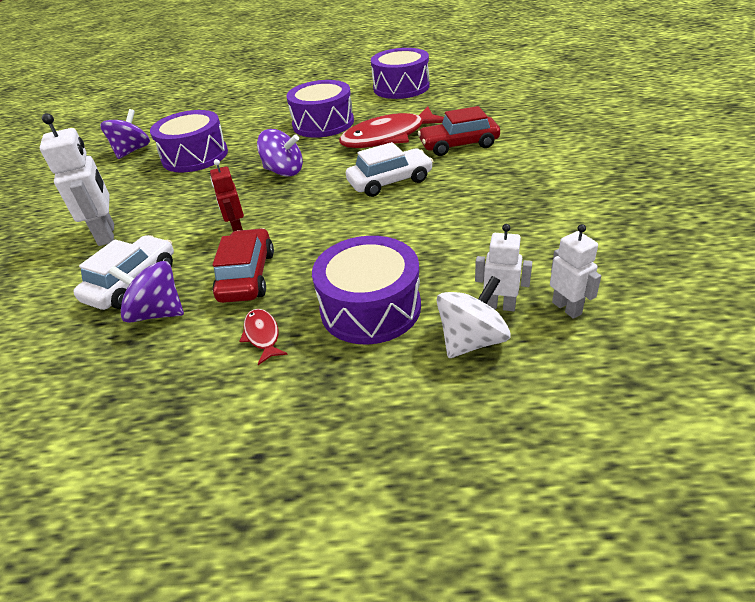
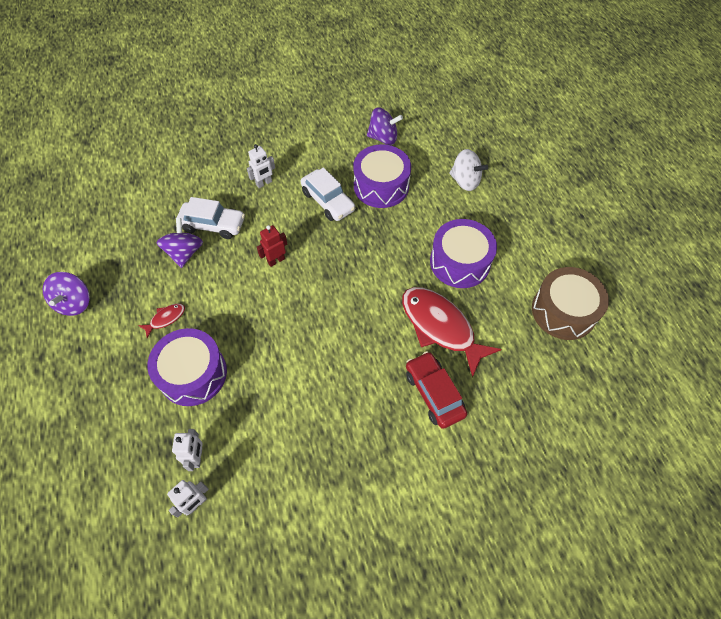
camera: 70 degrees right, 20 degrees up
white robot [39,113,114,246] -> white robot [247,144,275,188], size x0.60
red car [213,228,274,303] -> none
purple spinning top [257,129,303,176] -> purple spinning top moved to [43,272,90,316]
white car [346,142,433,197] -> white car moved to [300,167,356,221]
purple drum [371,48,430,99] -> brown drum [532,267,609,340]
white spinning top [436,276,511,358] -> white spinning top moved to [450,149,488,191]

